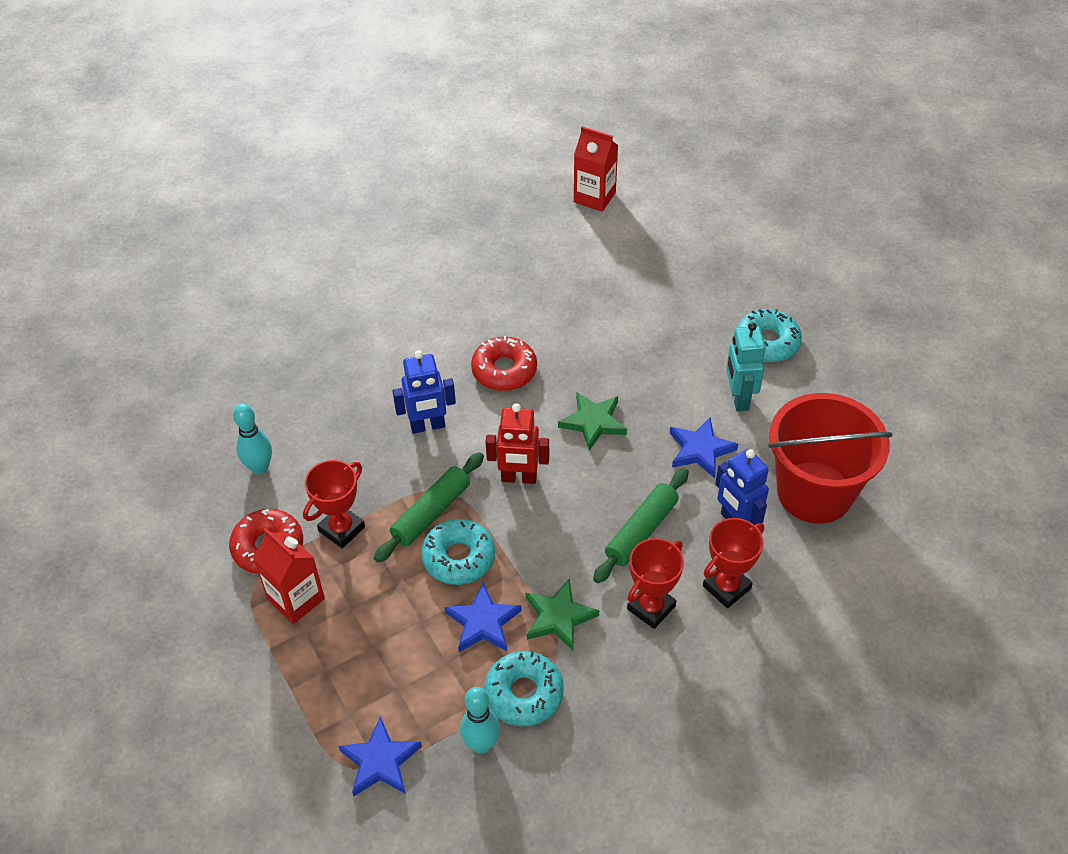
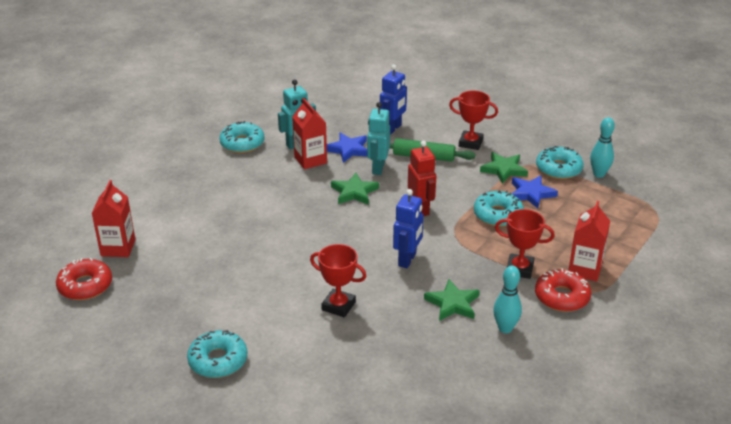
camera: 115 degrees left, 15 degrees down
blue star [338,716,422,796] -> none
green rolling pin [374,452,484,562] -> none
blue robot [392,350,456,434] -> blue robot turned 60 degrees clockwise [393,189,423,268]
red donut [471,336,537,391] -> red donut moved to [56,258,112,300]
red trophy [703,518,764,608] -> red trophy moved to [310,244,366,318]
red bucket [768,393,893,524] -> none
none -> turquoise donut [187,330,247,378]
none -> red carton [292,98,327,169]
none -> turquoise robot [367,102,390,175]
none -> green star [424,279,480,321]

